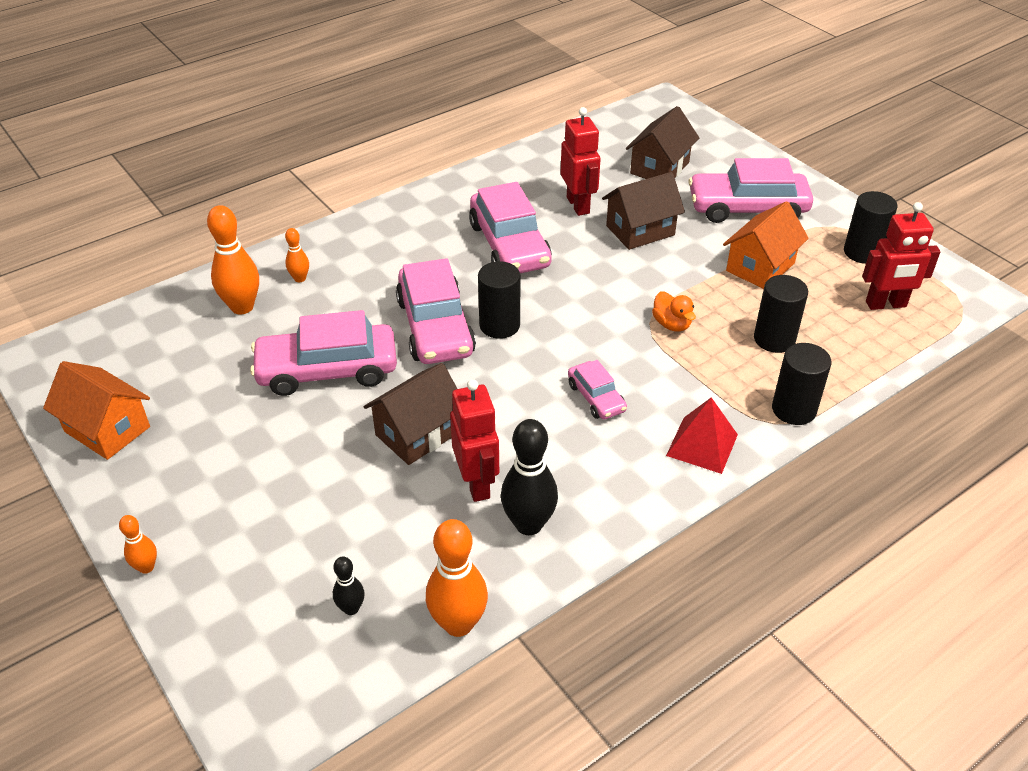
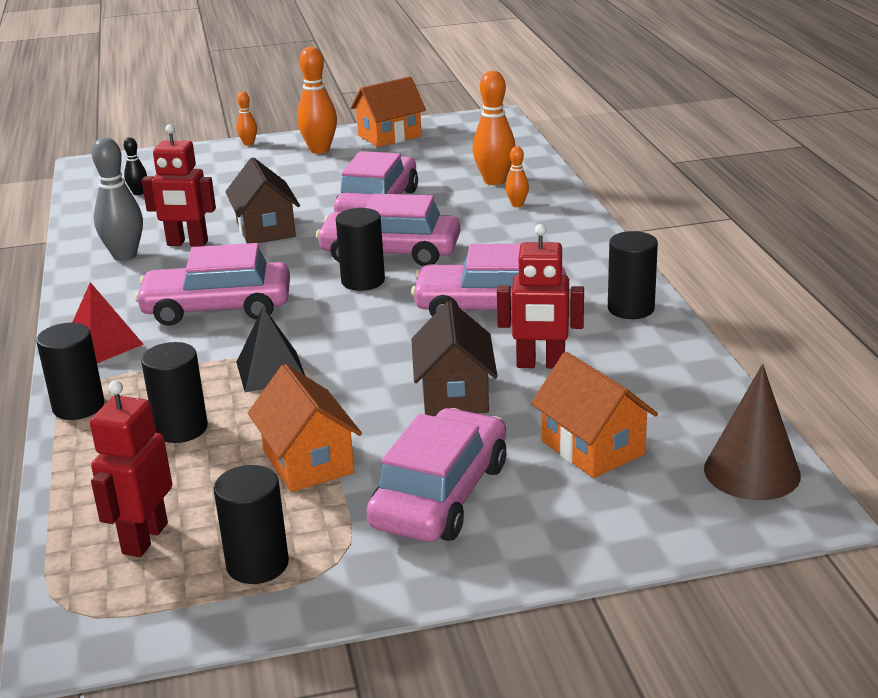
camera: 115 degrees right, 15 degrees down
orange bowling pin [426,519,488,637] -> orange bowling pin moved to [297,47,337,154]
black bowling pin [501,419,558,535] -> grey bowling pin [92,137,143,261]
pink car [568,360,627,420] -> pink car [135,243,290,326], size x1.95
brown house [626,106,699,179] -> orange house [531,352,658,478]
orange duck [652,291,696,332] -> black pyramid [236,307,305,392]
none -> black cylinder [608,231,658,319]
none -> brown cone [704,364,801,500]

